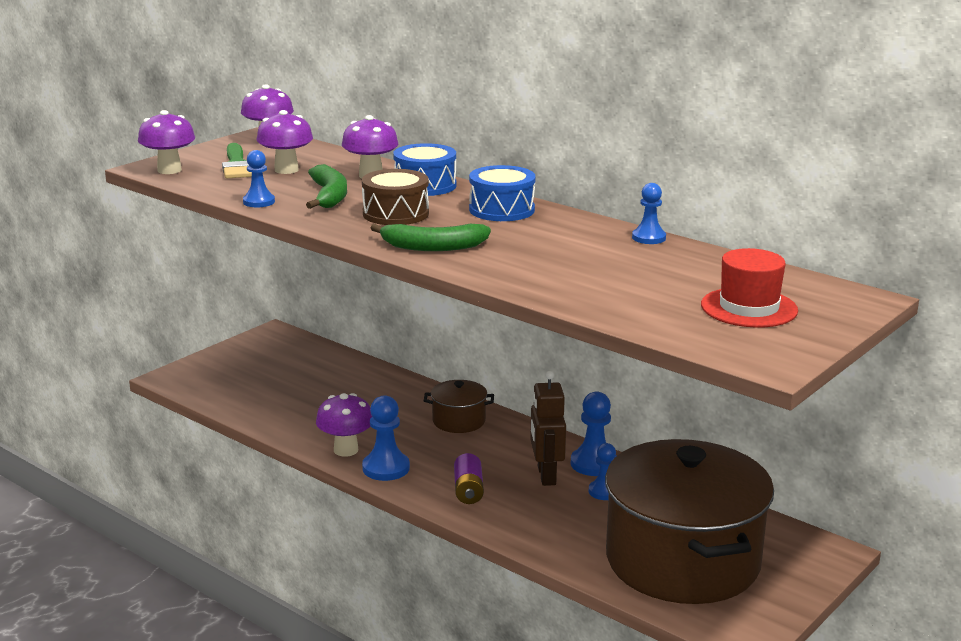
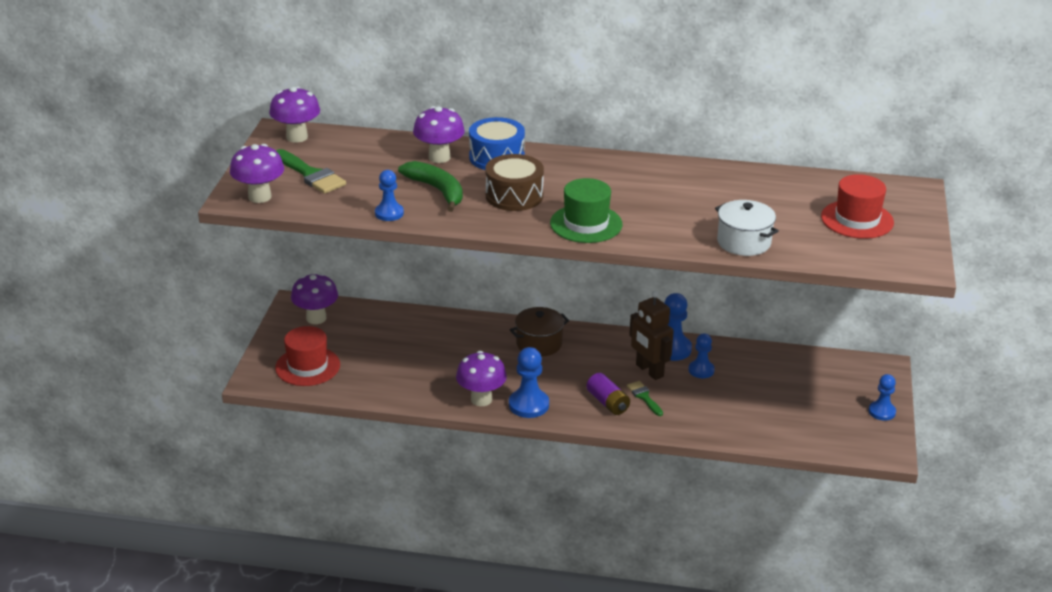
camera: 30 degrees left, 10 degrees up
purple mushroom [257,110,313,174] -> purple mushroom moved to [291,273,338,324]
green banana [371,224,491,251] -> green hat [550,178,622,243]
blue drum [469,165,536,221] -> none
brown pot [605,439,774,604] -> none
blue pawn [632,183,666,244] -> blue pawn moved to [869,374,896,421]
none -> red hat [275,326,340,386]
none -> green brush [627,381,663,416]
none -> white pot [715,200,779,256]

